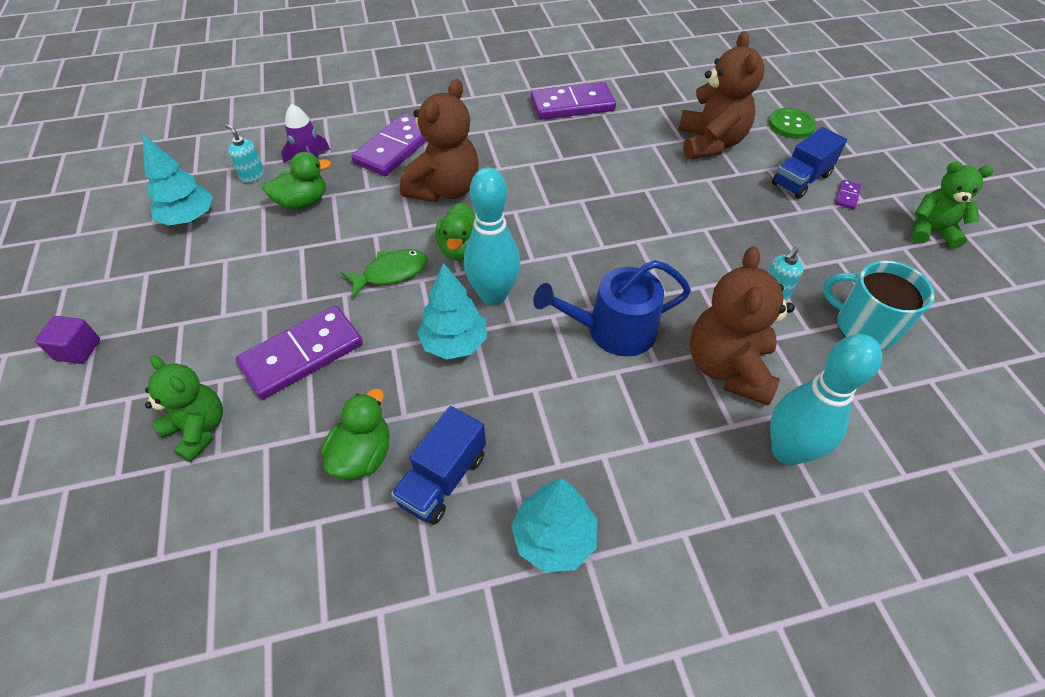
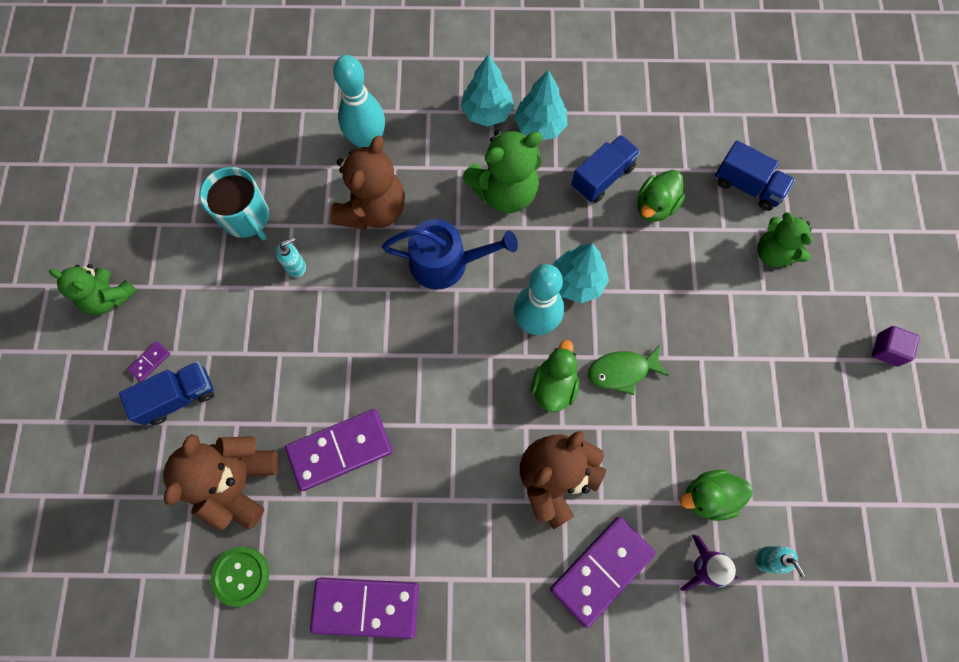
camera: 165 degrees left, 20 degrees up
turquoise tree [142,134,213,226] -> turquoise tree moved to [461,54,514,127]
purple domino [236,306,363,399] -> purple domino moved to [285,409,393,491]
green button [769,108,816,139] -> green button moved to [210,547,269,607]
none -> green teddy bear [462,129,543,213]
none -> blue truck [715,141,795,211]

